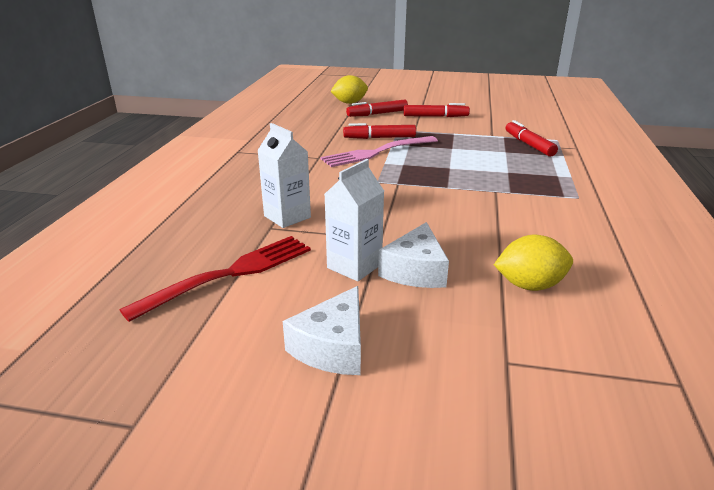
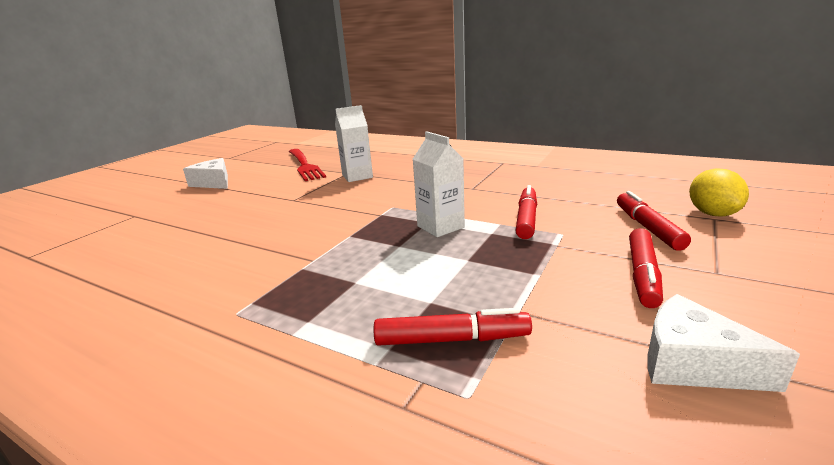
camera: 110 degrees right, 5 degrees down
pink fork [321,136,438,167] -> none
white carton [325,159,384,281] -> white carton moved to [413,131,465,237]
white cheese [378,222,449,288] -> white cheese moved to [647,294,800,392]
yellow lemon [494,235,573,291] -> none

